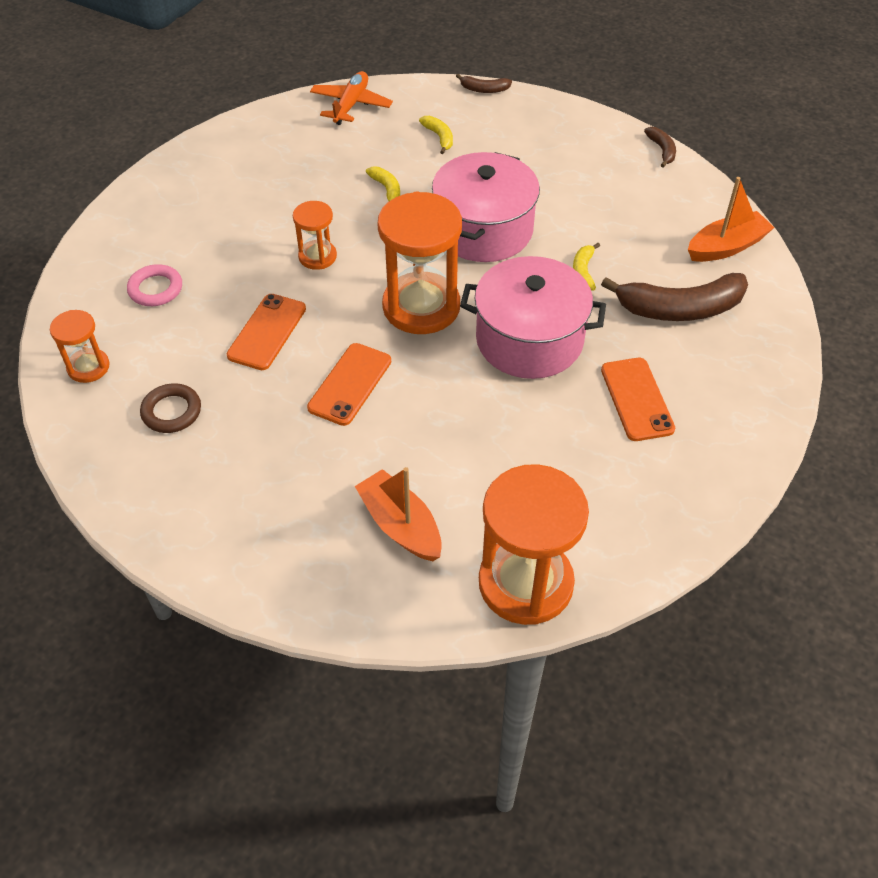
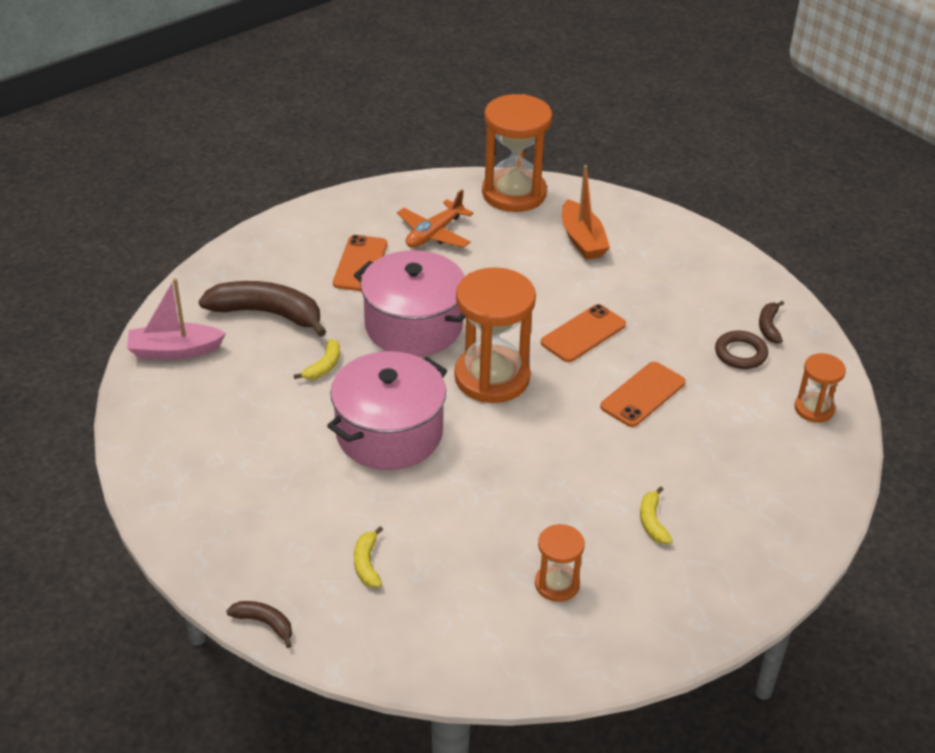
camera: 160 degrees left, 10 degrees down
pink ring [127,264,182,306] -> none
orange hourglass [293,201,337,270] -> orange hourglass moved to [535,524,585,602]
orange plane [310,71,393,125] -> orange plane moved to [397,190,473,248]
yellow banana [366,167,400,201] -> yellow banana moved to [640,486,673,544]
brown banana [644,127,676,167] -> brown banana moved to [759,301,784,343]
orange boat [688,177,775,262] -> pink boat [127,278,226,359]

